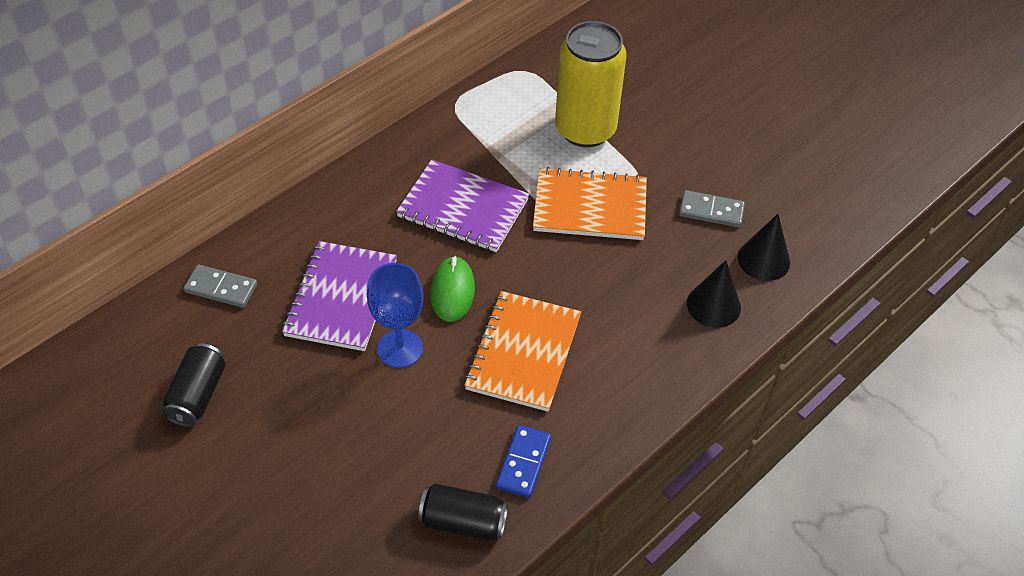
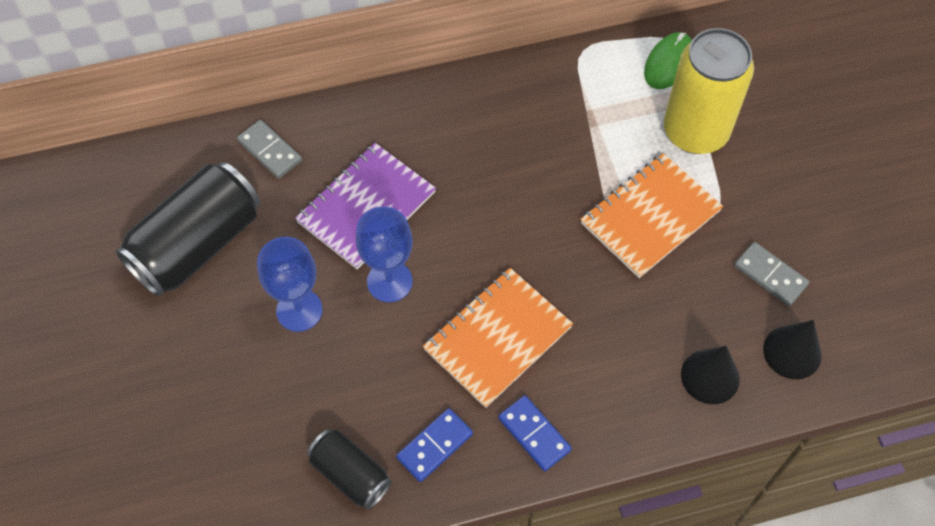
camera: 30 degrees right, 10 degrees up
black can [162,343,226,427] -> black can [116,162,260,297], size x1.82
purple notebook [396,160,529,252] -> none
green mouse [430,256,475,322] -> green mouse moved to [644,32,692,89]
orange notebook [533,167,647,240] -> orange notebook turned 75 degrees counterclockwise [580,153,723,278]
none -> blue goblet [257,237,323,332]
none -> blue domino [498,395,572,471]

